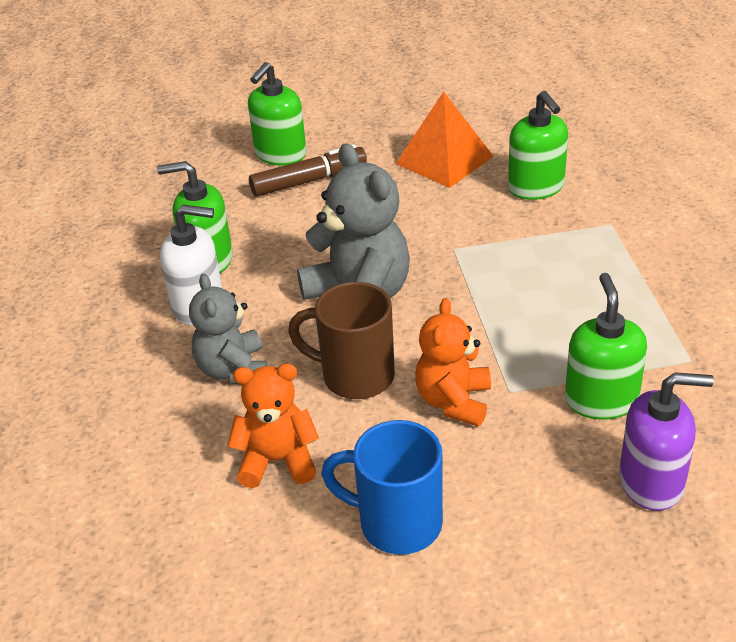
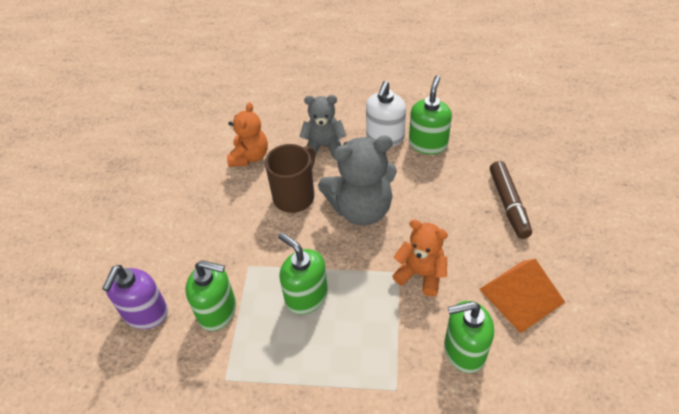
camera: 105 degrees right, 10 degrees up
green soap dispenser [248,62,307,165] -> green soap dispenser moved to [278,233,328,315]
blue mug [321,420,443,555] -> none
orange teddy bear [415,298,491,427] -> orange teddy bear moved to [392,219,448,297]

